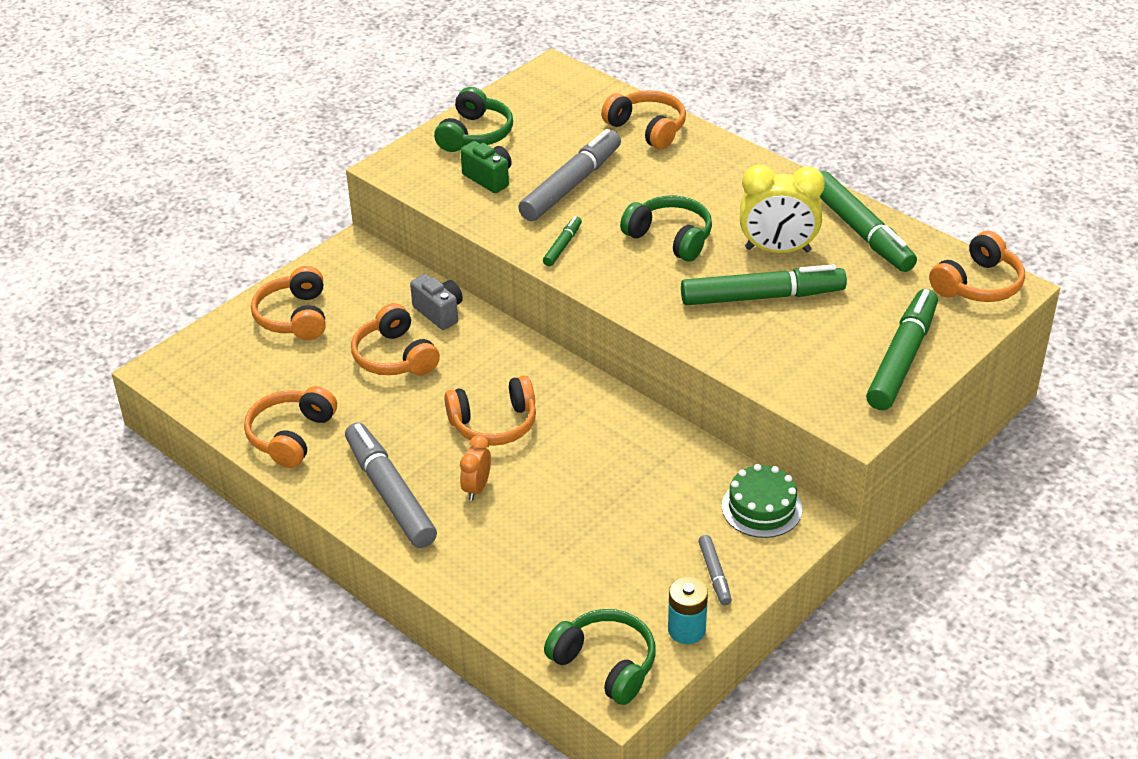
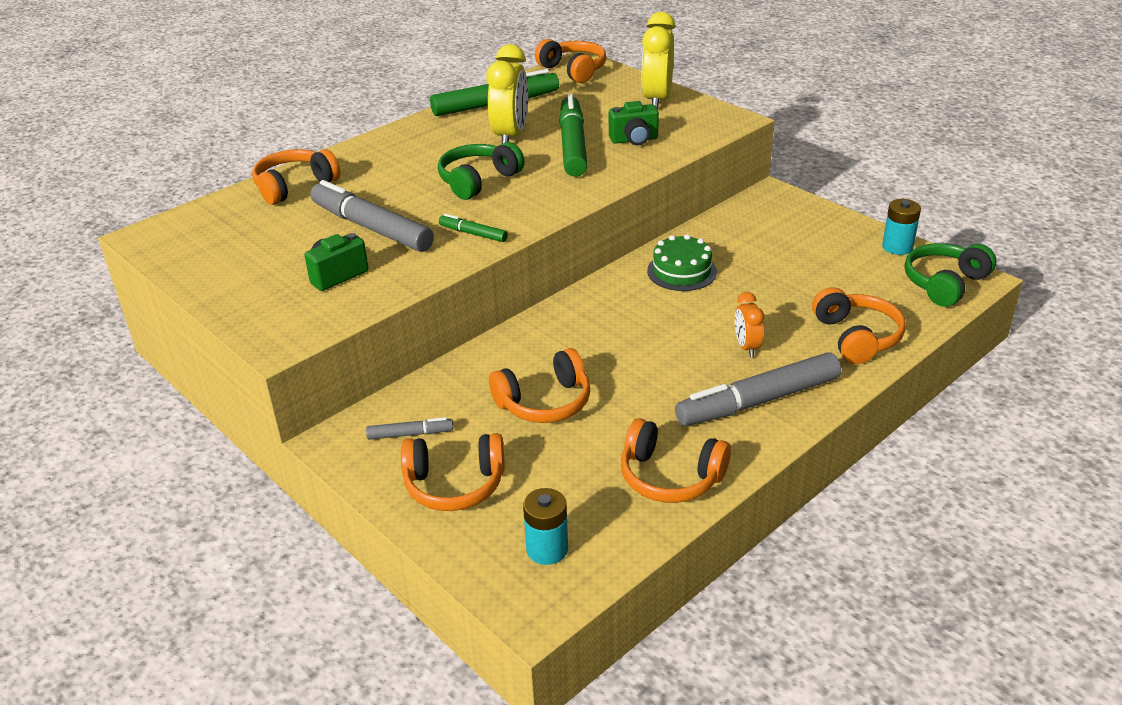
camera: 85 degrees left, 5 degrees down
grey camera [410,274,463,330] -> none
green headphones [434,87,513,152] -> none
orange headphones [444,376,536,446] -> orange headphones moved to [812,287,906,364]
orange clock [460,435,491,501] -> orange clock turned 60 degrees clockwise [735,292,764,357]
grey marker [698,535,732,605] -> grey marker moved to [366,417,454,440]
green cake [722,464,802,538] -> green cake moved to [647,234,717,291]
green marker [866,289,938,410] -> yellow clock [641,12,675,110]
none -> turquoise battery [523,488,568,565]
none -> green camera [609,101,659,145]

